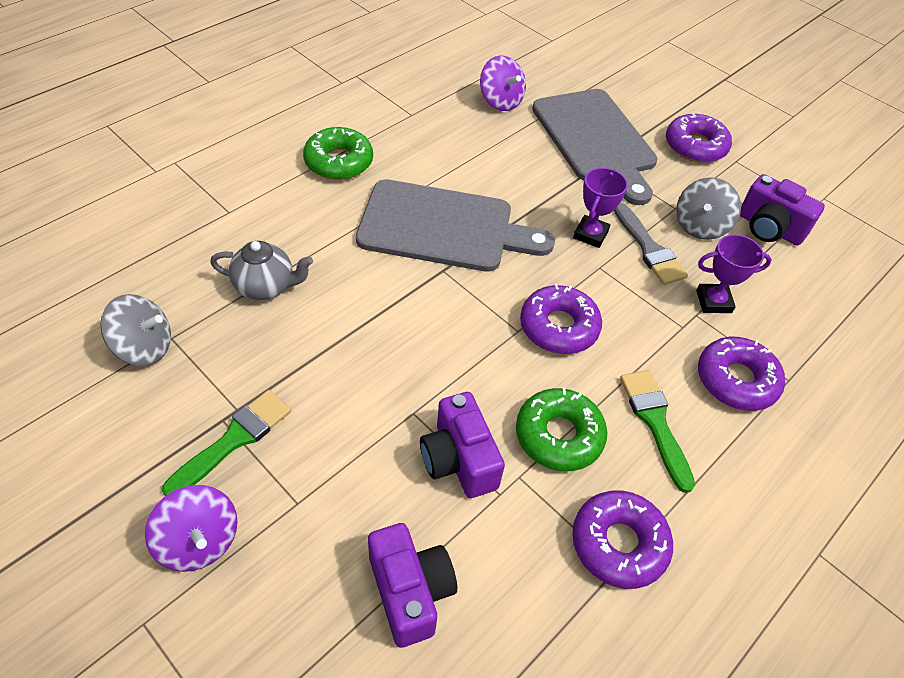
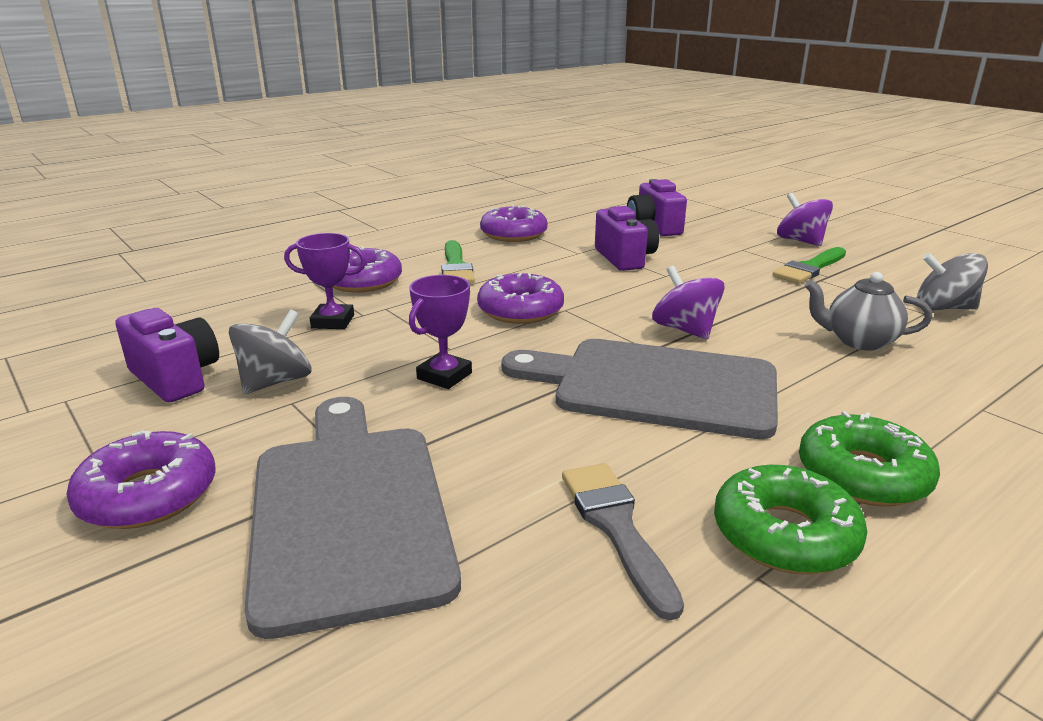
camera: 170 degrees left, 25 degrees down
purple spinning top [480,55,526,111] -> purple spinning top moved to [652,266,725,339]
green donut [516,388,607,471] -> green donut moved to [714,465,868,574]
grey brush [614,203,688,285] -> grey brush moved to [562,463,684,621]

